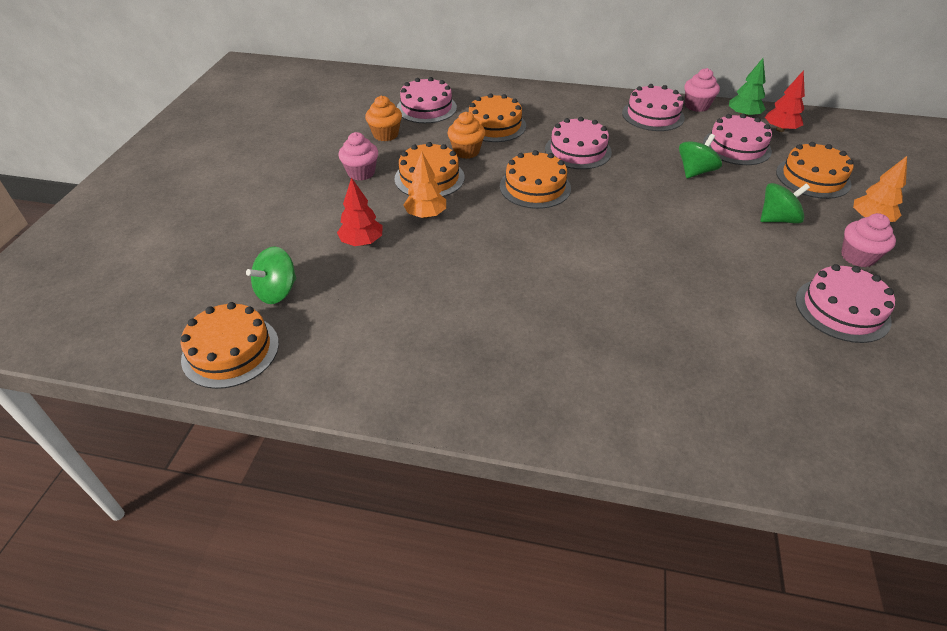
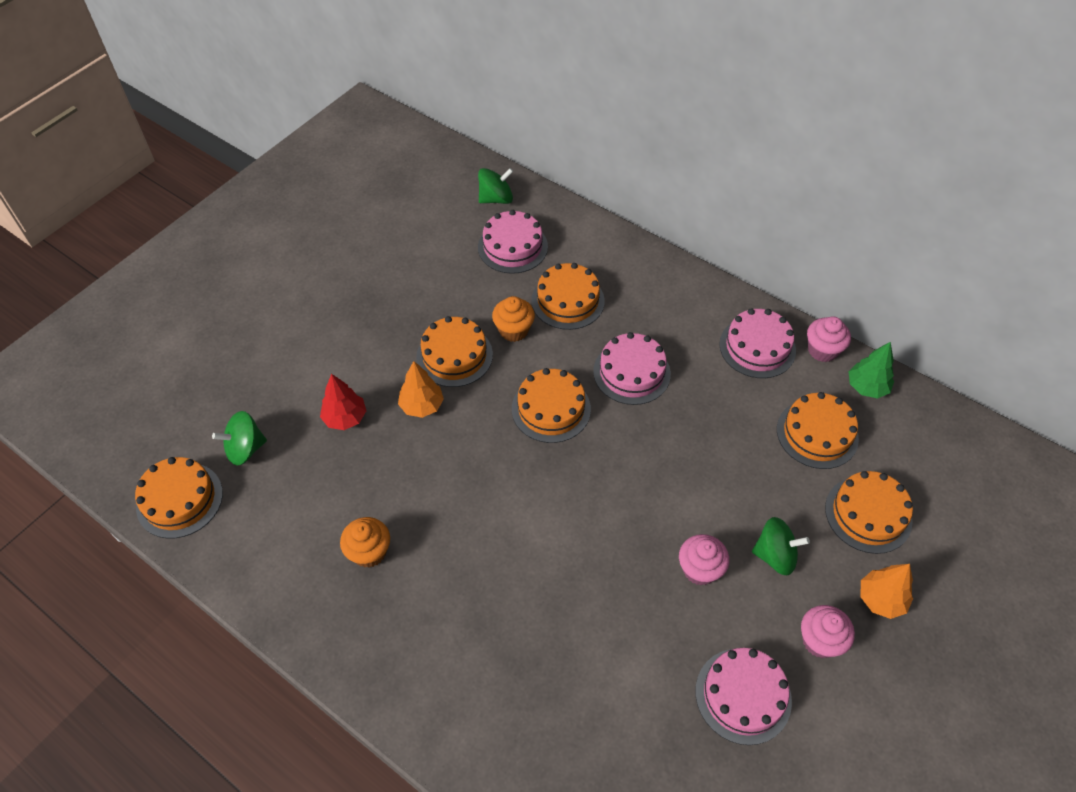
camera: 25 degrees right, 10 degrees up
pink cupcake [339,132,378,181] -> pink cupcake moved to [679,534,729,585]
orange cupcake [365,96,402,141] -> orange cupcake moved to [340,517,390,568]
green spinning top [679,134,722,178] -> green spinning top moved to [478,168,513,204]
pink cake [703,114,772,165] -> orange cake [777,392,859,469]
red tree [765,70,805,132] -> none

